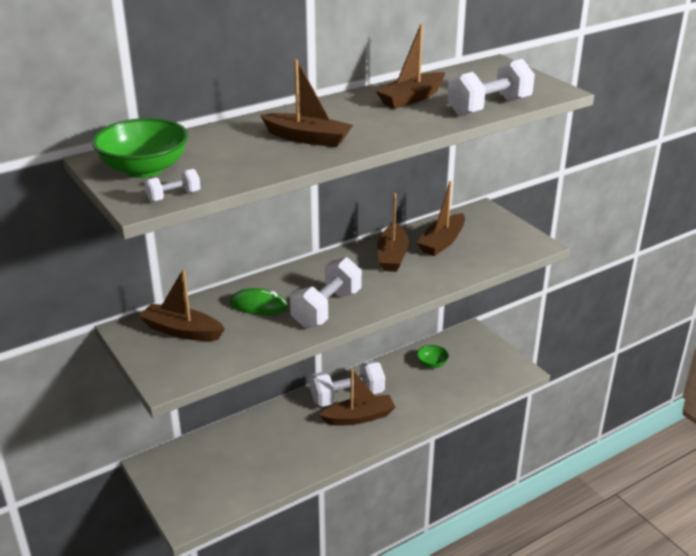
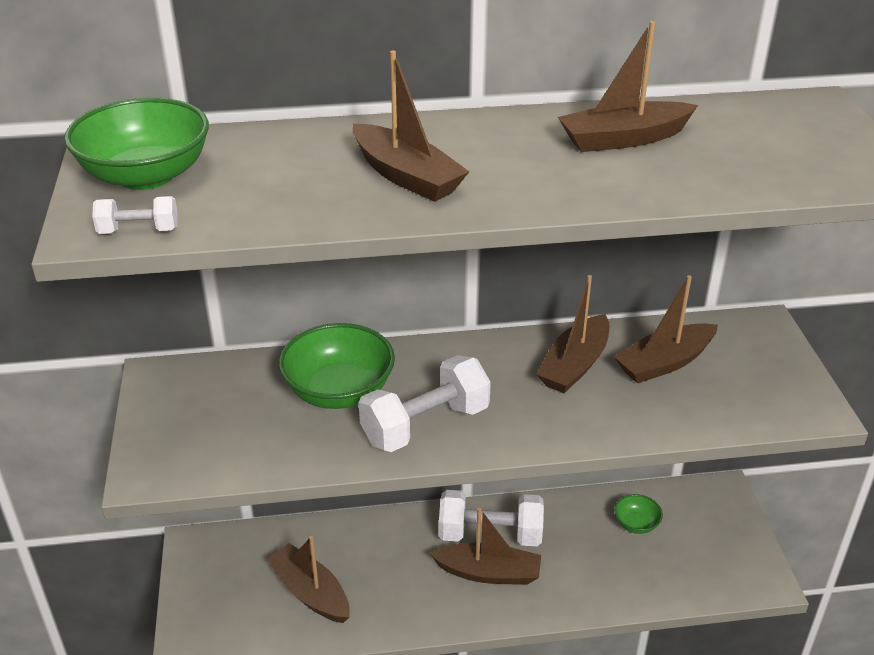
camera: 25 degrees right, 5 degrees up
brown boat [139,269,225,341] -> brown boat moved to [266,536,350,623]
green mouse [230,288,288,315] -> green bowl [279,323,395,409]
white dumbbell [447,59,535,116] -> none

